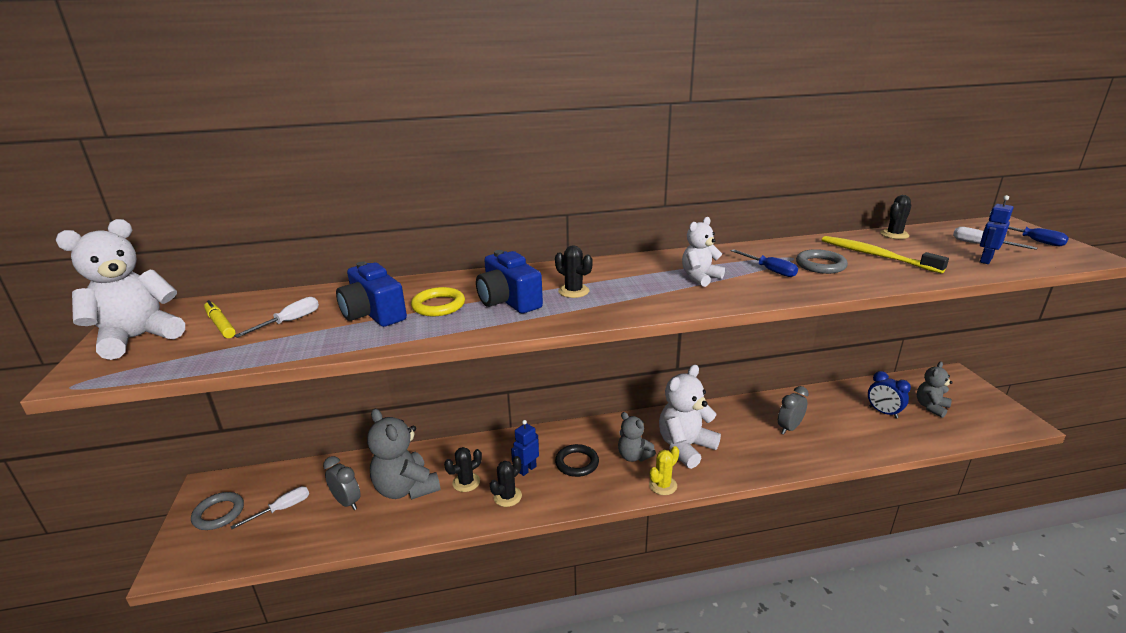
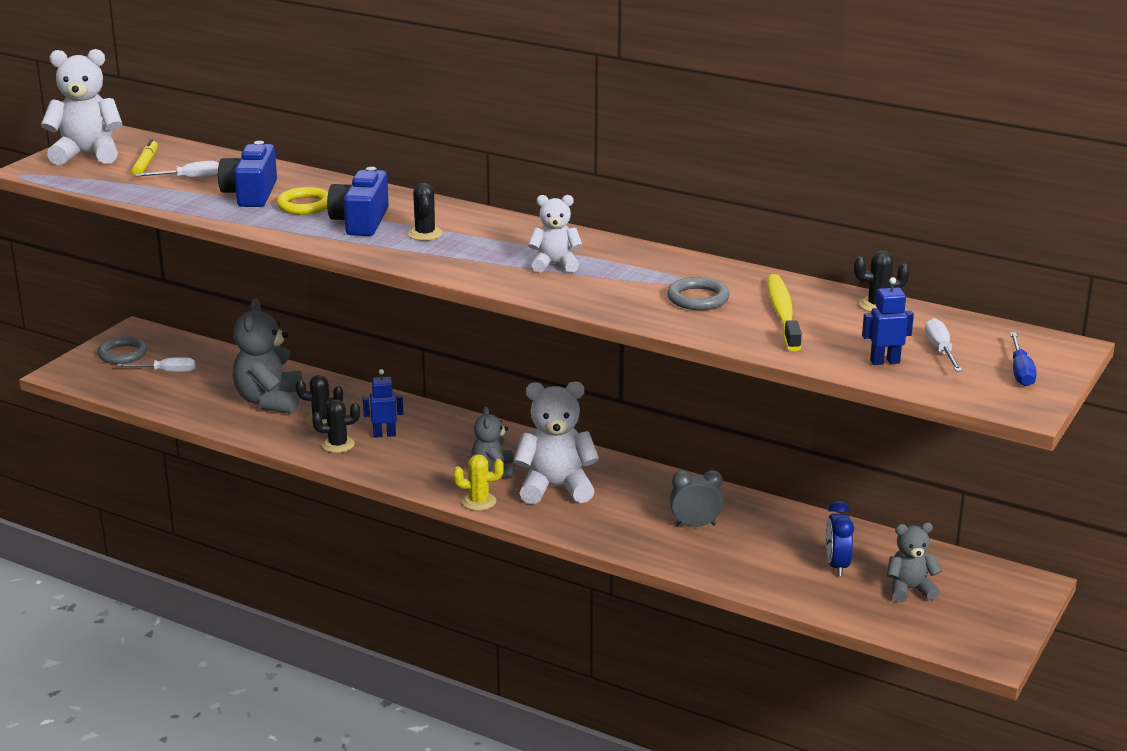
camera: 40 degrees right, 0 degrees up
grey clock [323,456,361,510] -> none
black ring [555,444,599,477] -> none
blue screwdriver [731,249,798,277] -> none

